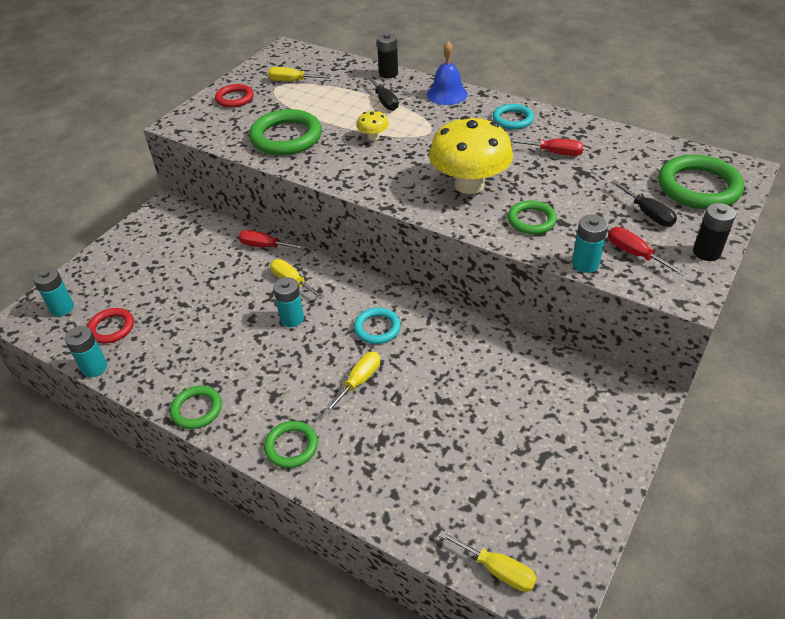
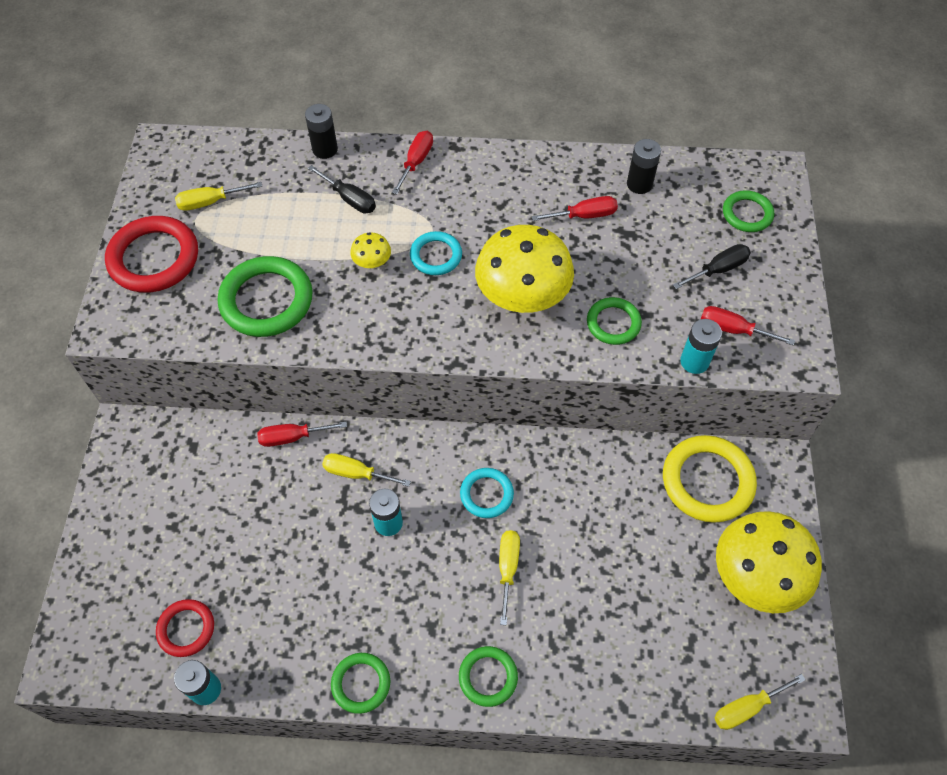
camera: 30 degrees left, 15 degrees up
turquoise battery [33,268,74,316] -> none
red ring [215,84,254,108] -> red ring [105,216,198,293], size x1.74
blue bell [427,41,468,105] -> red screwdriver [392,131,433,194]
yellow screwdriver [438,530,537,592] -> yellow screwdriver turned 150 degrees clockwise [714,674,805,730]
turquoise ring [492,104,534,130] -> turquoise ring moved to [410,231,462,275]
black screwdriver [611,180,677,227] -> black screwdriver turned 60 degrees counterclockwise [673,244,751,289]
green ring [658,154,744,209] -> green ring [723,190,774,232], size x0.57
black battery [693,203,736,261] -> black battery moved to [627,139,661,194]
none -> yellow ring [663,435,757,523]
none -> yellow mushroom [716,511,822,613]

